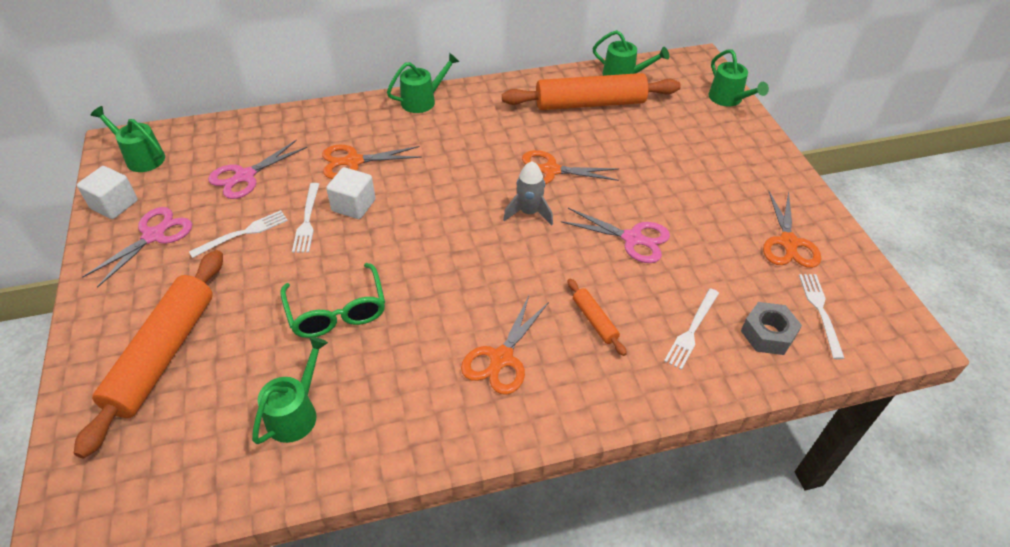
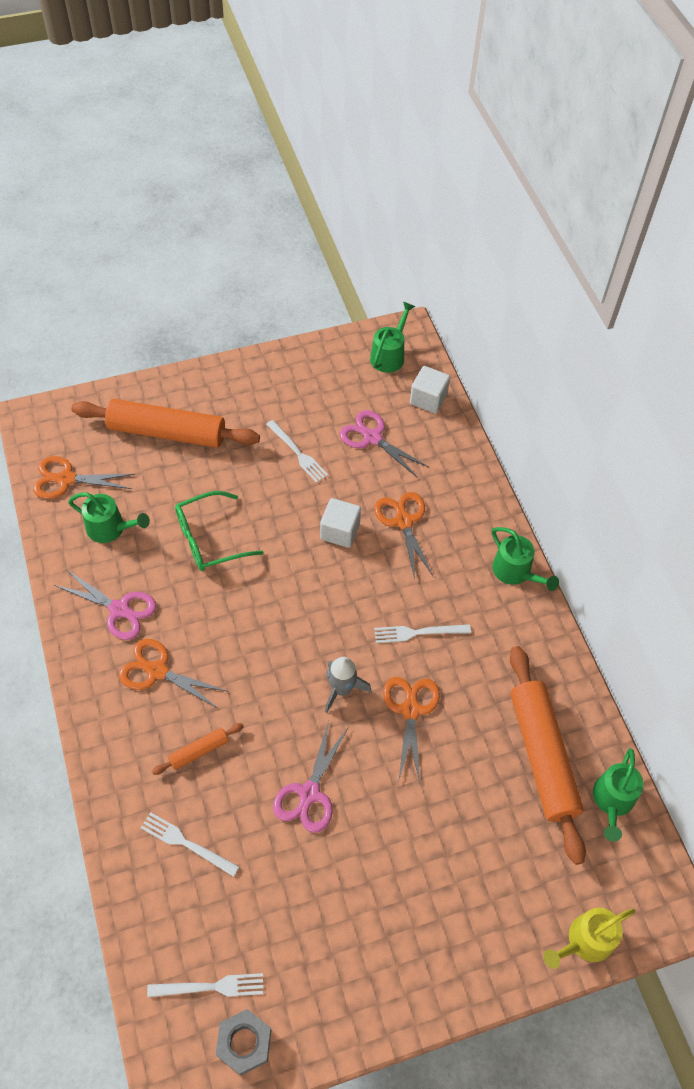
camera: 85 degrees right, 10 degrees up
white cube [77,166,138,219] -> white cube moved to [410,366,450,414]
pink scissors [82,207,192,288] -> pink scissors moved to [54,570,157,640]
white fork [292,183,319,253] -> white fork moved to [374,624,471,643]
green watering can [709,49,769,107] -> yellow watering can [544,908,635,969]
grey nut [741,302,802,355] -> grey nut moved to [215,1009,271,1076]
orange scissors [763,191,821,268] -> orange scissors moved to [33,456,135,499]

